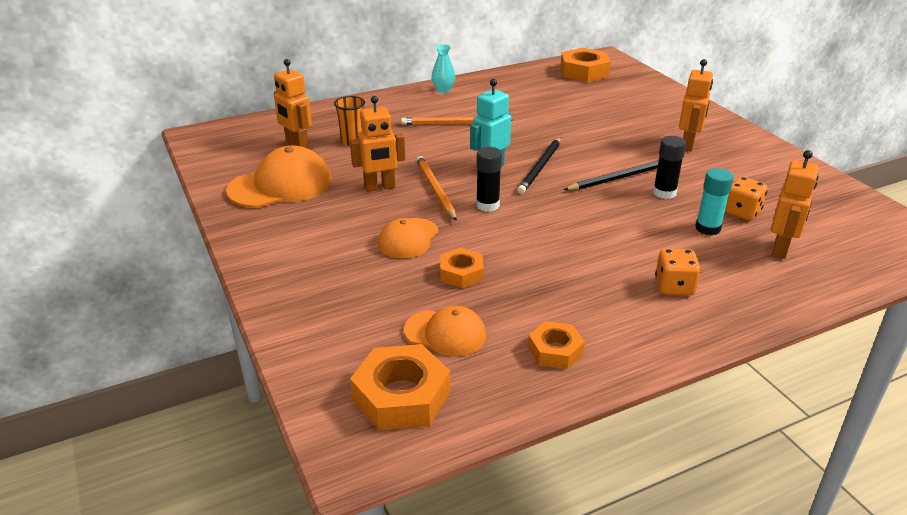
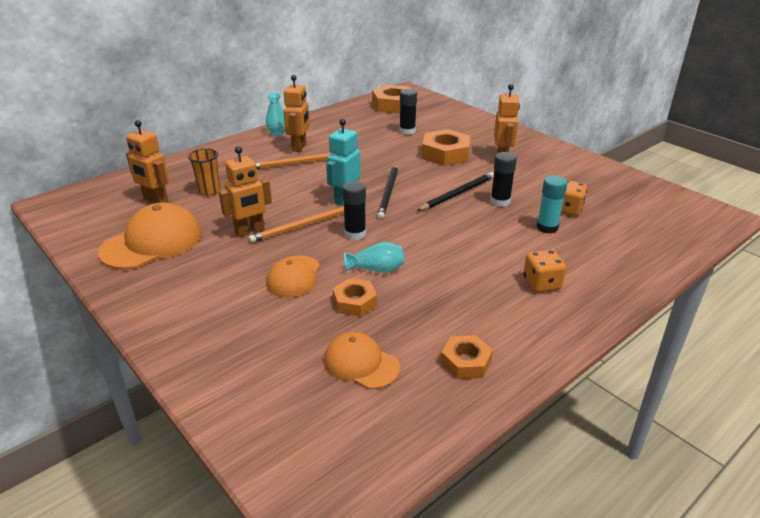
camera: 15 degrees left, 0 degrees up
orange nut [350,344,450,430] -> orange nut moved to [422,129,470,166]
orange cap [404,306,486,356] -> orange cap turned 150 degrees counterclockwise [324,332,400,389]
orange pencil [416,156,457,221] -> orange pencil turned 90 degrees counterclockwise [248,206,344,243]
orange robot [771,150,819,259] -> orange robot moved to [284,75,310,152]
none -> turquoise vase [344,242,404,273]
none -> black glue stick [399,89,417,135]

